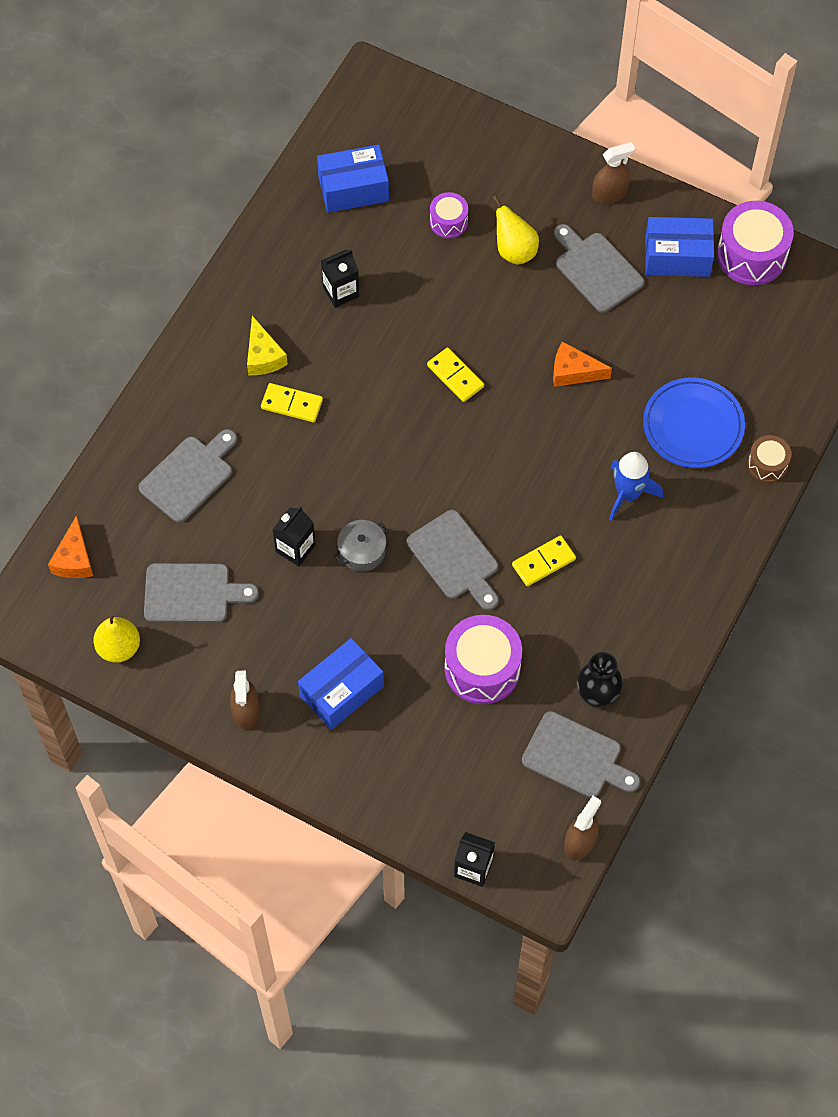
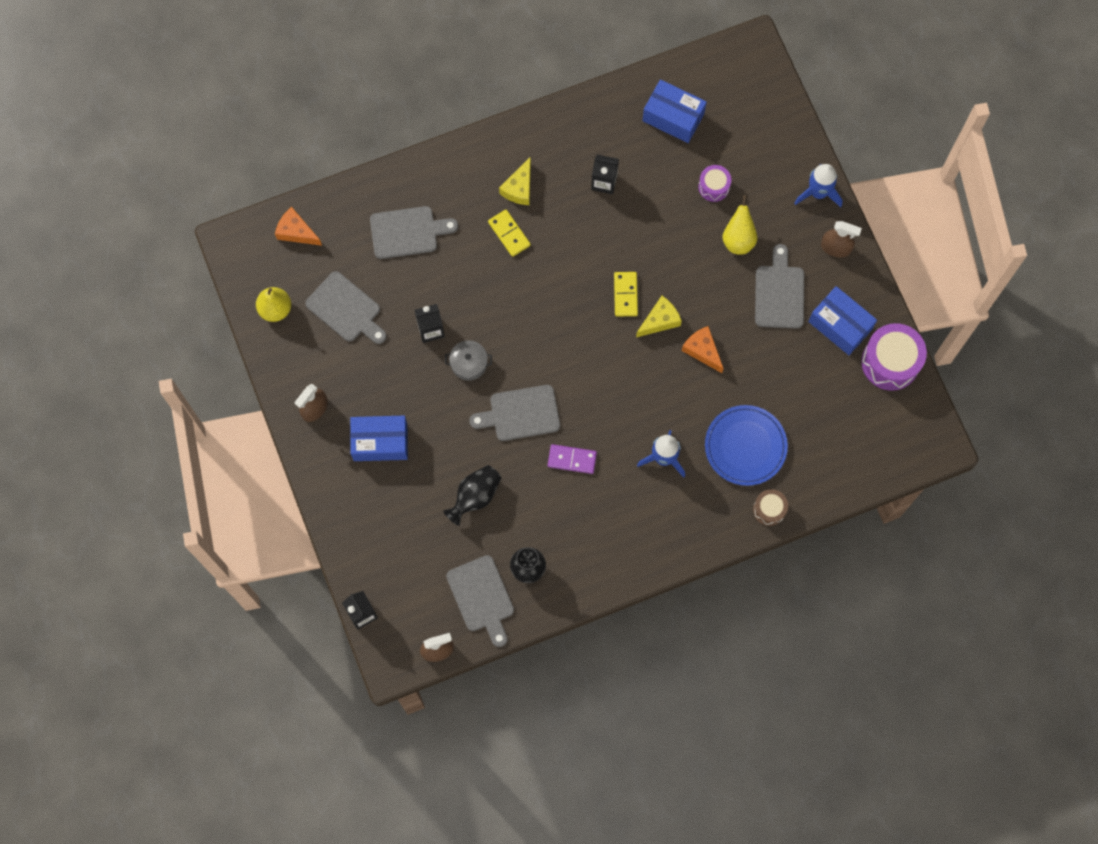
camera: 40 degrees right, 10 degrees up
orange cheese [48,515,93,578] -> orange cheese turned 75 degrees clockwise [275,207,322,246]
grey cutting board [407,510,498,610] -> grey cutting board turned 75 degrees clockwise [469,385,560,441]
purple drum [445,615,522,704] -> black vase [443,465,501,526]
yellow domino [512,535,576,586] -> purple domino [548,444,597,474]
none -> yellow cheese [636,296,682,337]
none -> blue rocket [794,164,842,207]

